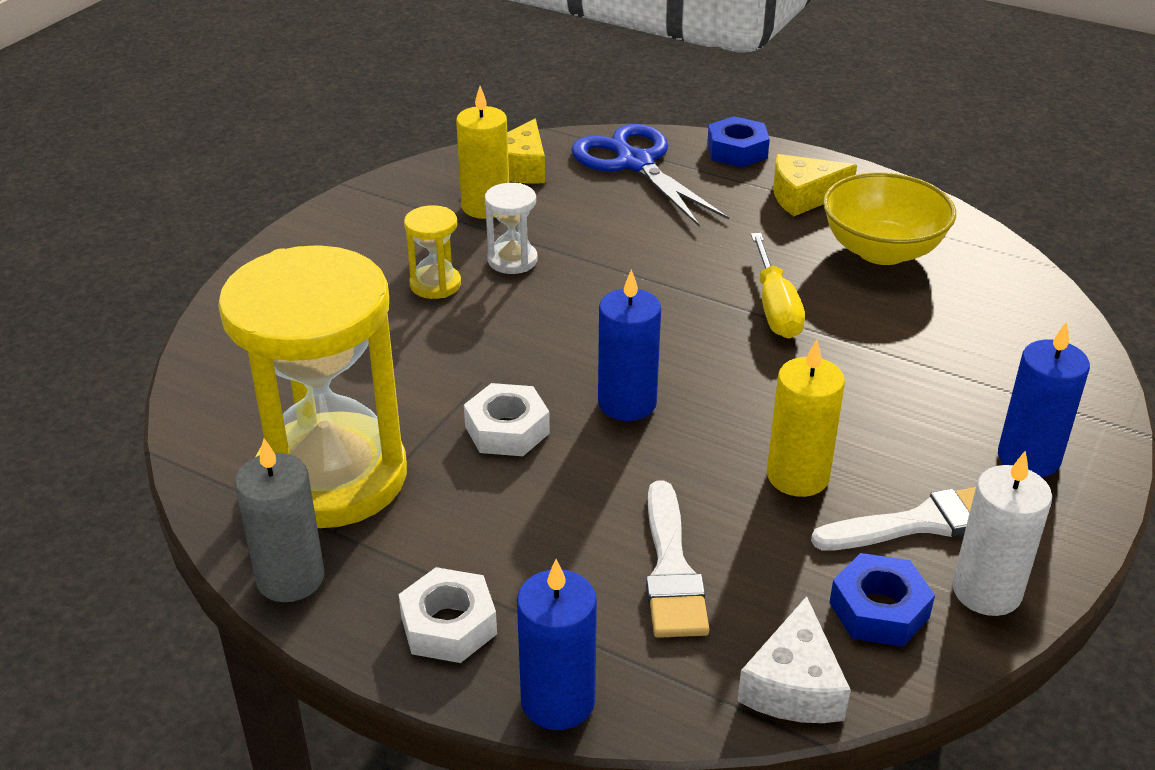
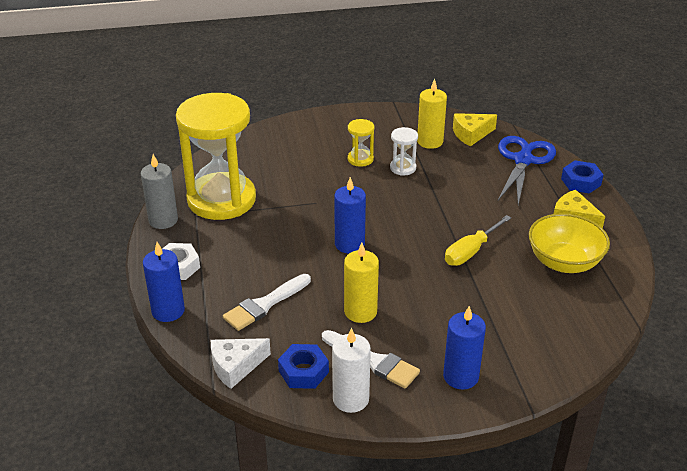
camera: 50 degrees right, 0 degrees up
white nut [464,383,550,456] -> none

